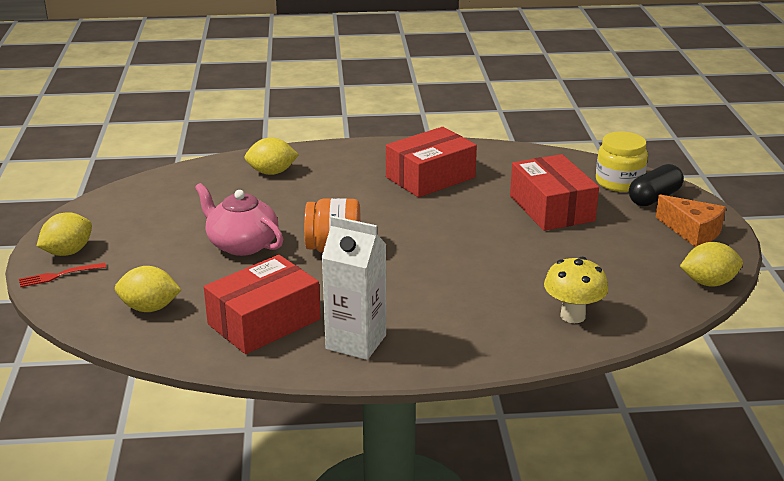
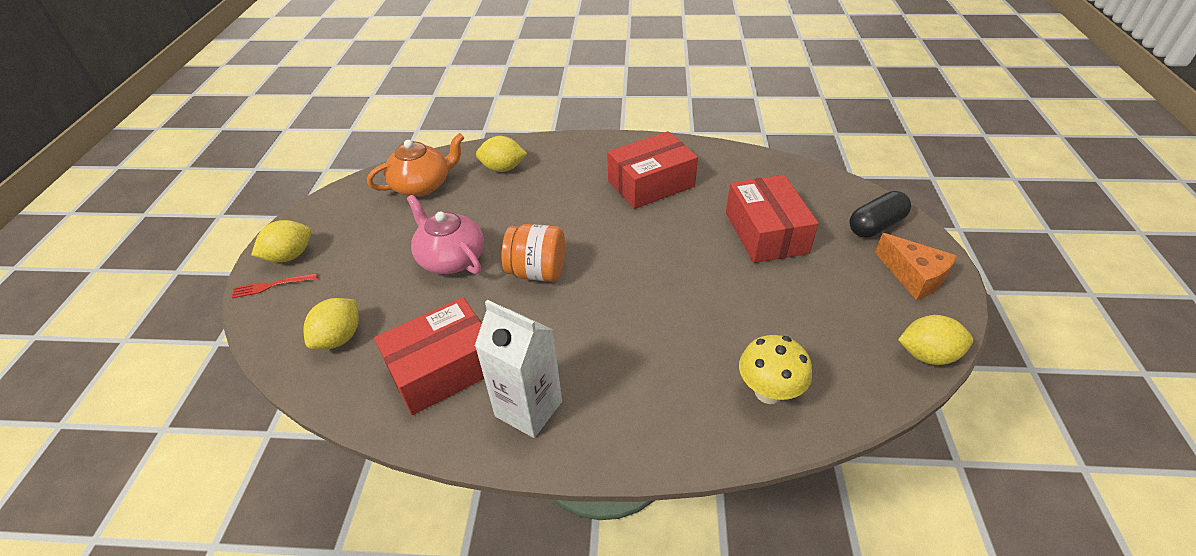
camera: 10 degrees right, 15 degrees up
yellow lemon [115,266,181,312] -> yellow lemon turned 75 degrees counterclockwise [303,298,359,350]
yellow jar [596,132,648,192] -> none
none -> orange teapot [367,133,464,197]

